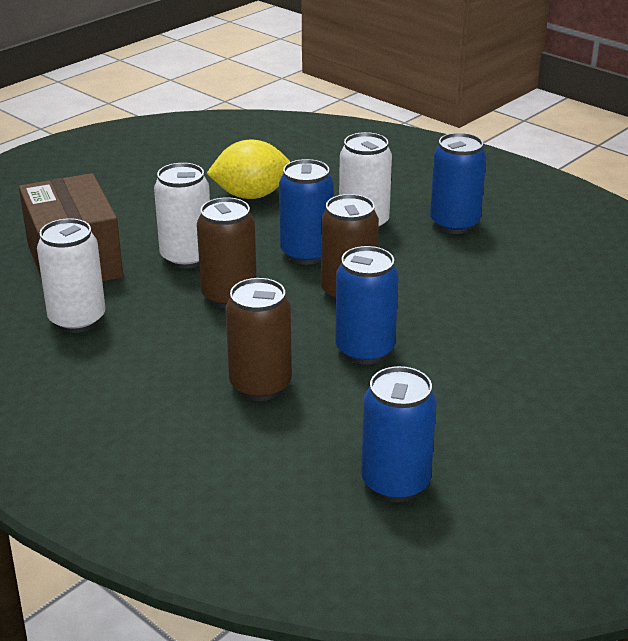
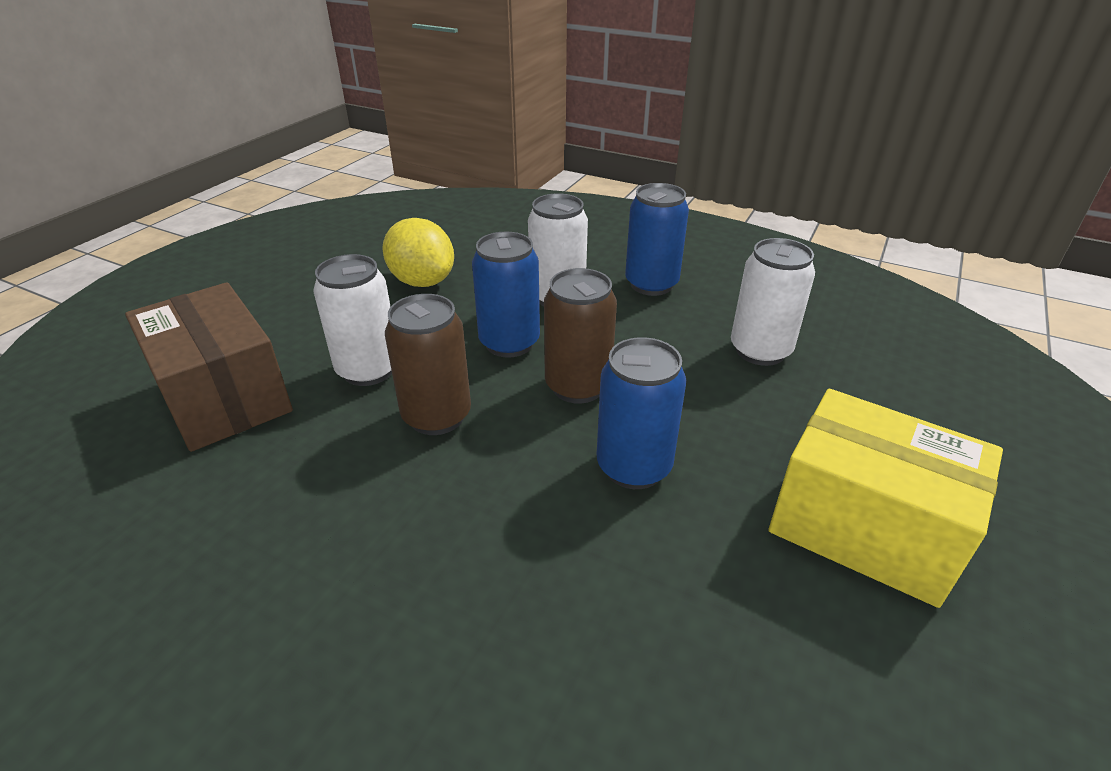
camera: 15 degrees left, 5 degrees up
white can [37,218,105,333] -> white can moved to [731,238,815,366]
yellow lemon [206,140,290,199] -> yellow lemon turned 75 degrees clockwise [382,218,454,287]
brown can [226,278,292,401] -> none
blue can [361,366,437,502] -> none
none -> yellow box [769,389,1003,608]

